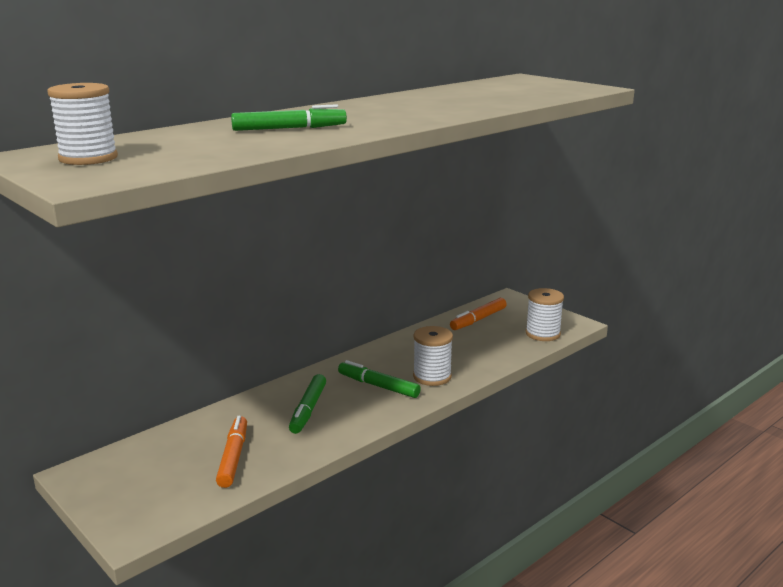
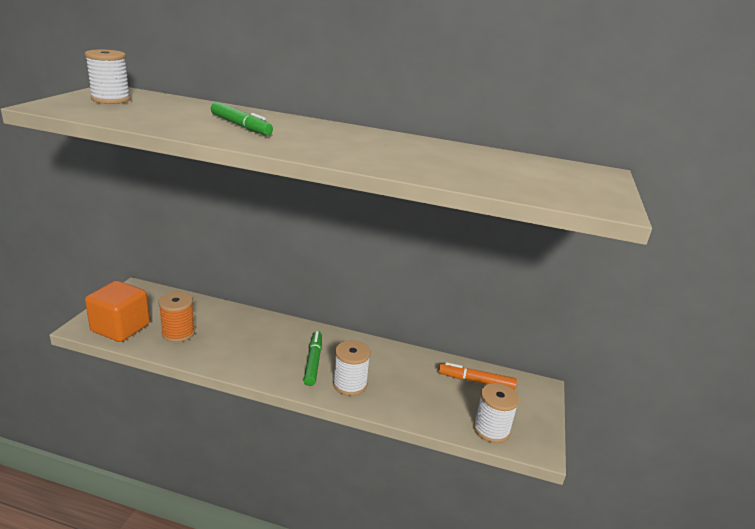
camera: 55 degrees right, 5 degrees up
orange marker [216,416,247,488] -> orange spool [158,292,195,342]
green marker [289,374,326,434] -> none
none -> orange cube [85,281,150,342]

